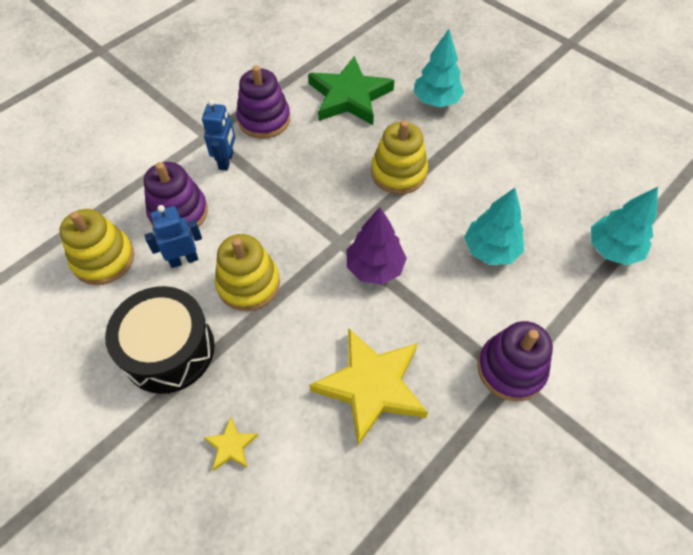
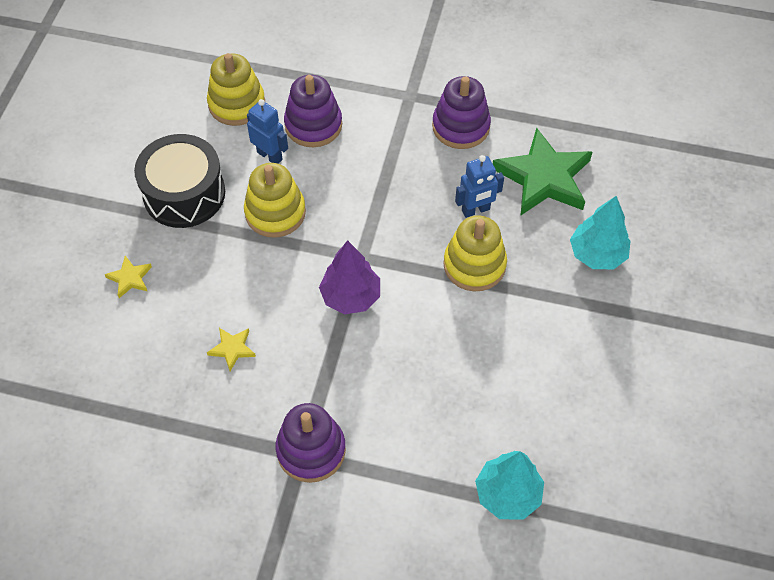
camera: 60 degrees right, 0 degrees up
blue robot [202,100,235,171] -> blue robot moved to [455,155,504,218]
yellow star [309,328,428,446] -> yellow star [207,328,256,371], size x0.43
turquoise tree [464,188,524,265] -> none

